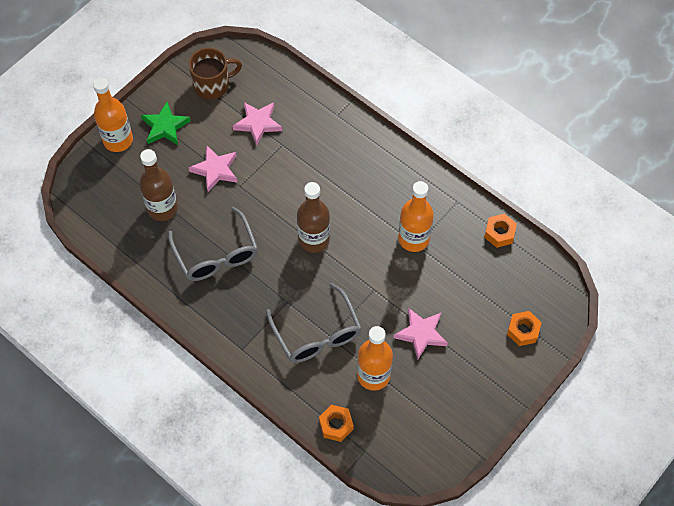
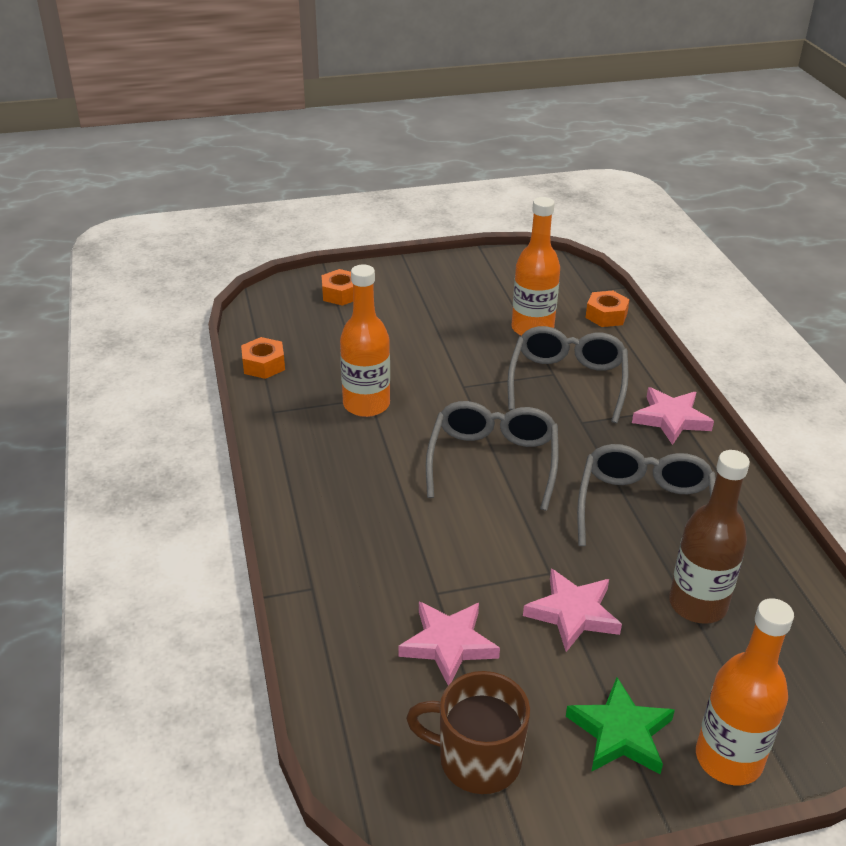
camera: 145 degrees left, 25 degrees down
brown bottle [297,182,330,253] -> grey glasses [426,401,559,511]
pink star [394,308,448,360] -> pink star moved to [632,387,714,445]

